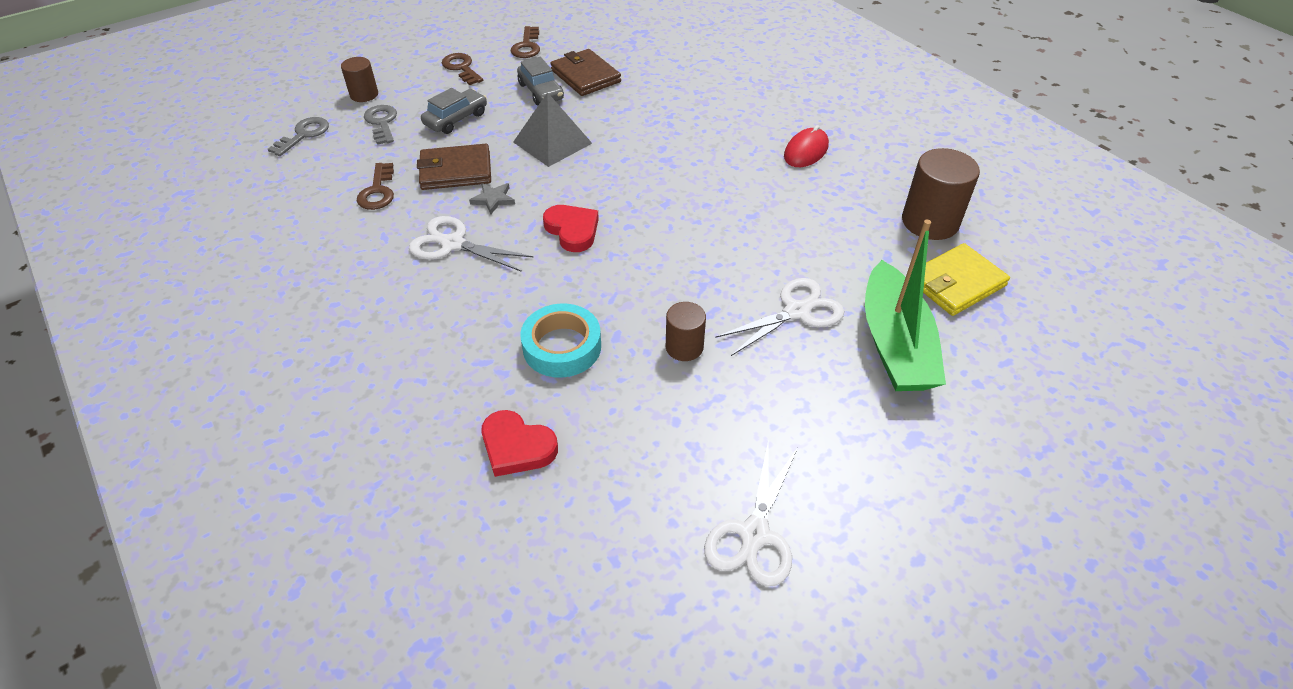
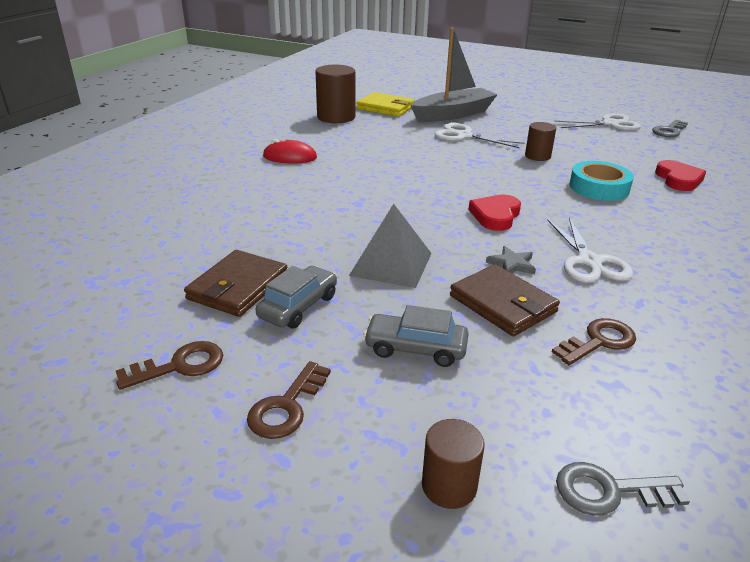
camera: 120 degrees left, 15 degrees down
grey key [364,105,397,145] -> grey key moved to [652,120,688,137]
green boat [865,220,946,391] -> grey boat [410,28,498,122]

